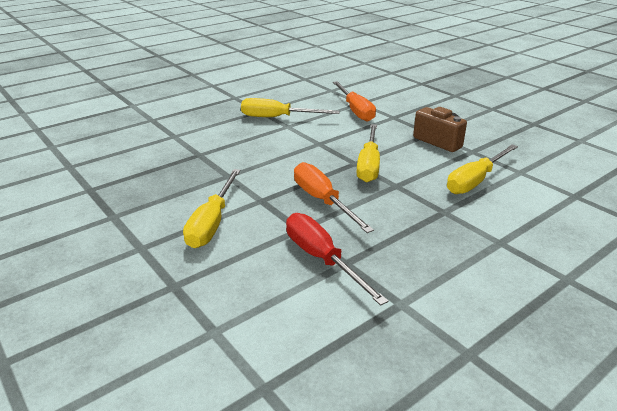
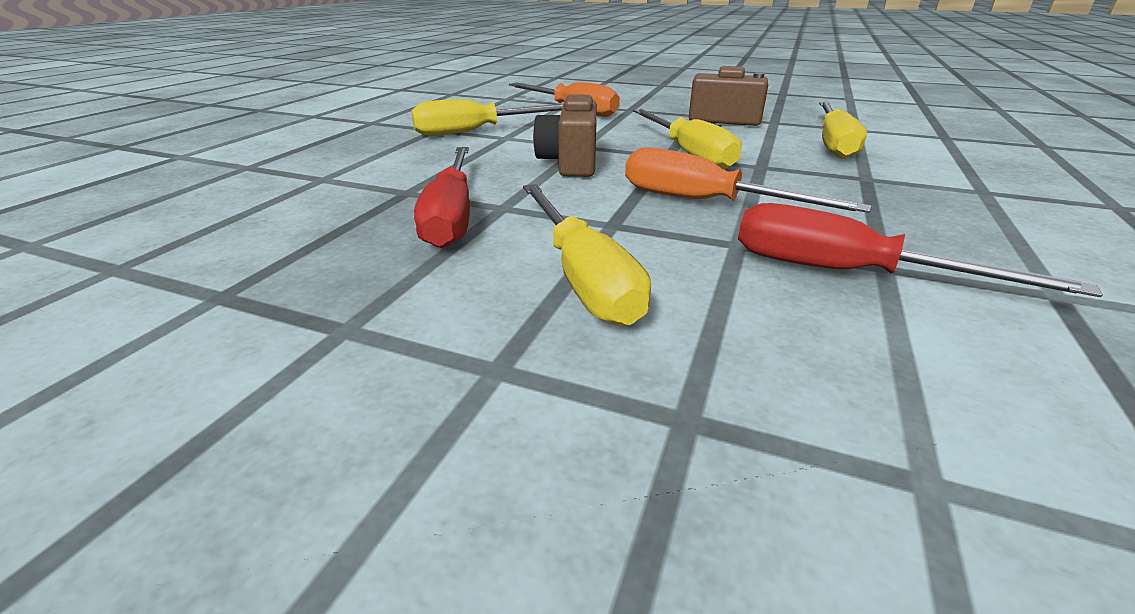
camera: 30 degrees left, 0 degrees up
none -> red screwdriver [414,147,470,249]
none -> brown camera [533,94,597,177]

